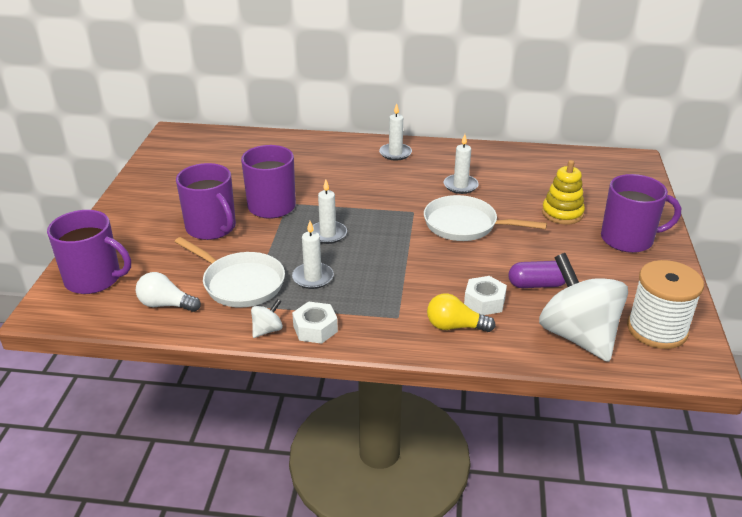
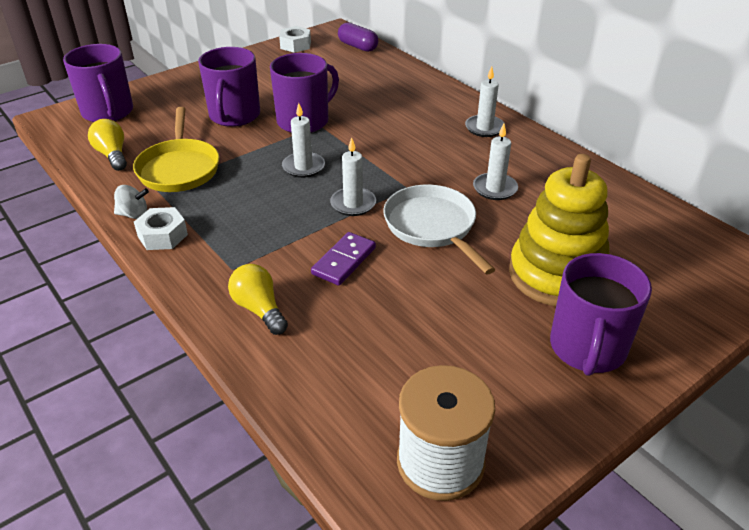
camera: 45 degrees right, 5 degrees up
white light bulb [136,272,201,312] -> yellow light bulb [88,119,127,171]
white pan [175,237,285,307] -> yellow pan [133,107,219,192]
white candle [292,221,334,289] -> white candle moved to [330,137,376,216]
white nut [464,276,507,315] -> white nut moved to [279,26,311,53]
purple capsule [508,261,566,288] -> purple capsule moved to [338,22,378,52]
white spinning top [539,253,628,362] -> none
yellow stacking toy [542,160,585,225] -> yellow stacking toy [509,154,609,306], size x1.65
purple mug [601,174,681,253] -> purple mug turned 60 degrees clockwise [550,253,652,376]
none -> purple domino [311,232,376,286]

